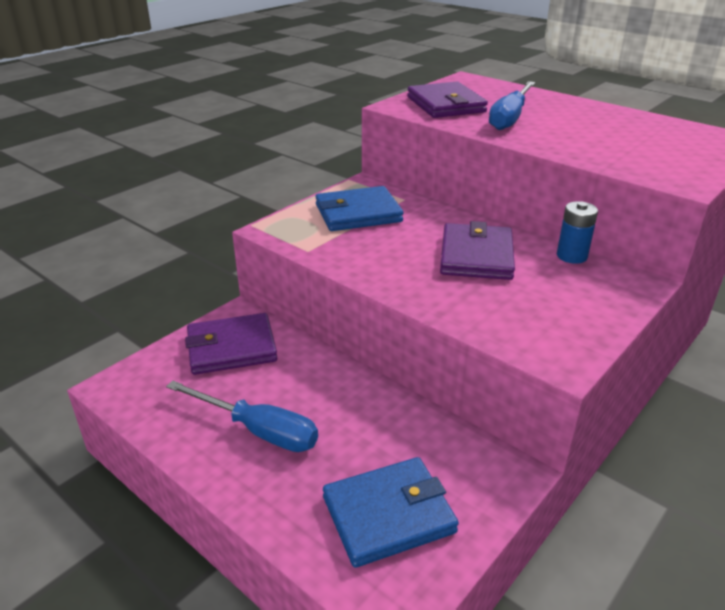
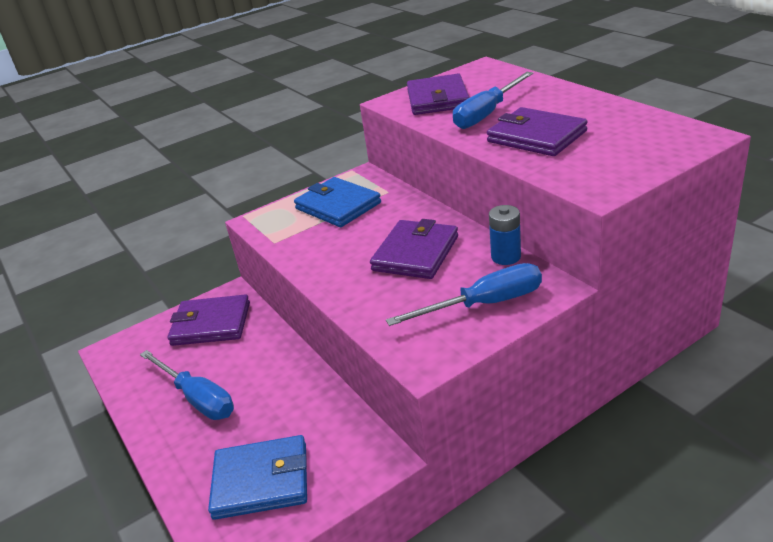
camera: 20 degrees right, 0 degrees up
blue wallet [315,186,404,231] -> blue wallet turned 45 degrees clockwise [294,177,381,227]
none -> blue screwdriver [386,263,542,326]
none -> purple wallet [487,107,588,156]

